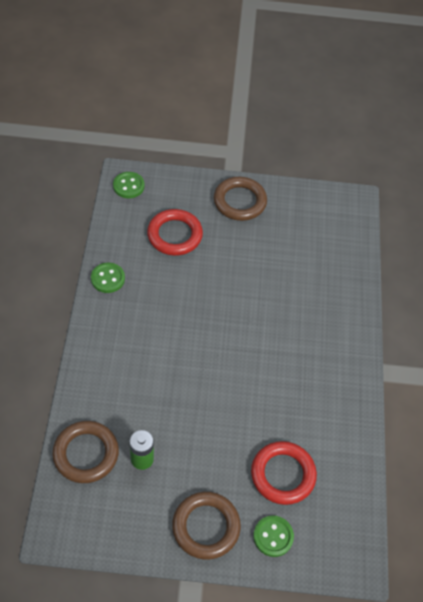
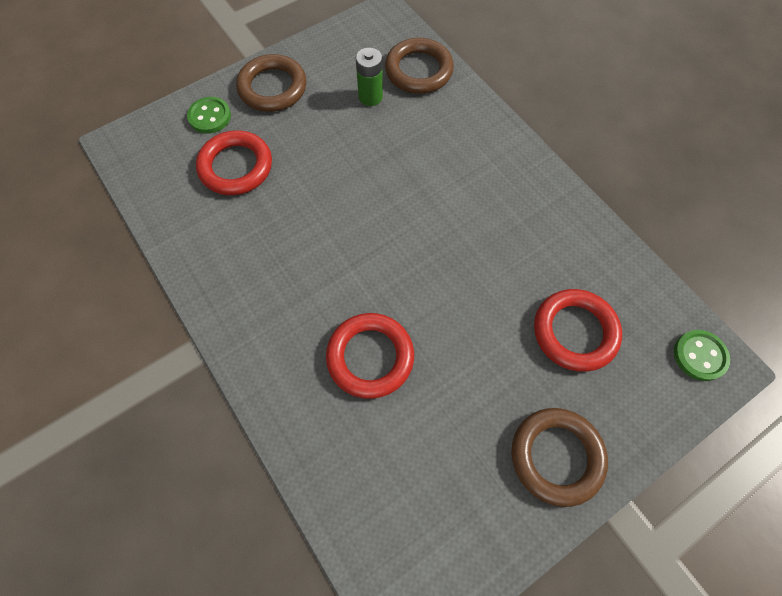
camera: 145 degrees right, 10 degrees up
green button [91,263,125,293] -> none
none -> red ring [326,313,414,399]

